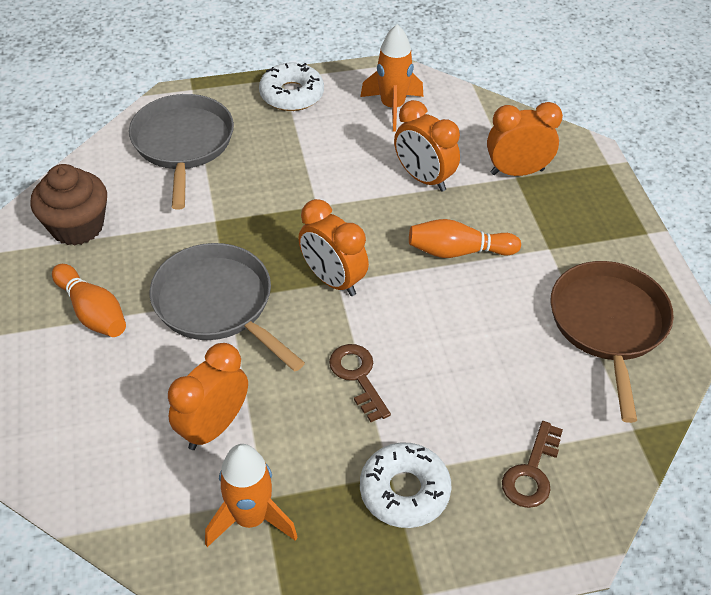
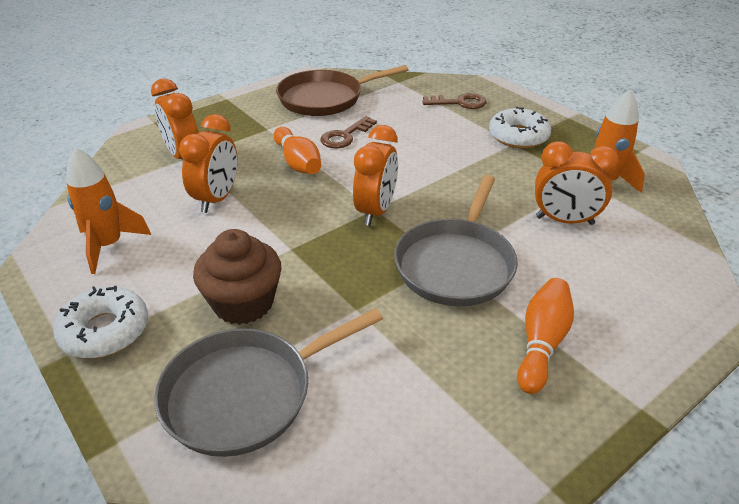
camera: 115 degrees left, 10 degrees down
brown cupcake [30,164,107,246] -> brown cupcake moved to [193,229,281,325]
brown key [329,344,391,422] -> brown key moved to [321,116,377,148]

